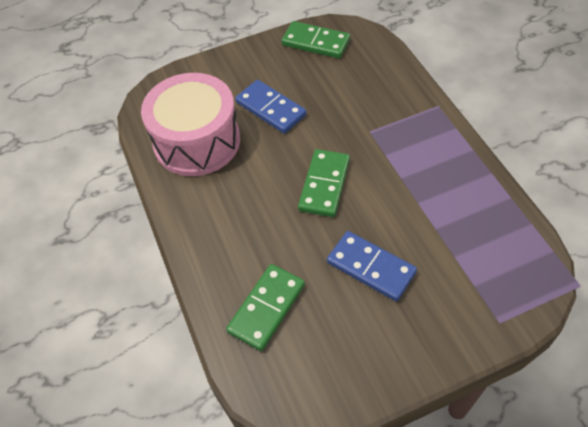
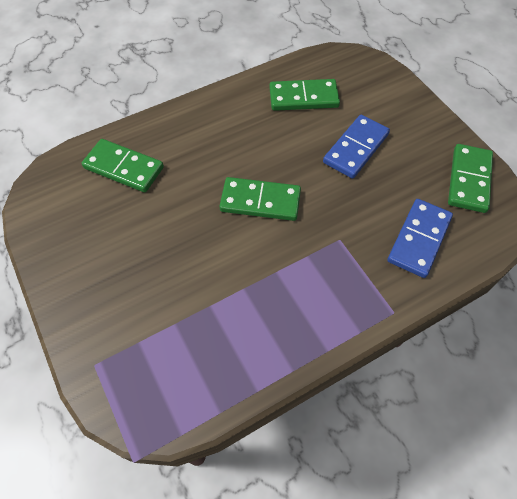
camera: 80 degrees right, 5 degrees up
pink drum [141,73,240,176] -> green domino [269,79,340,111]
blue domino [327,231,417,301] -> blue domino moved to [387,199,453,278]

